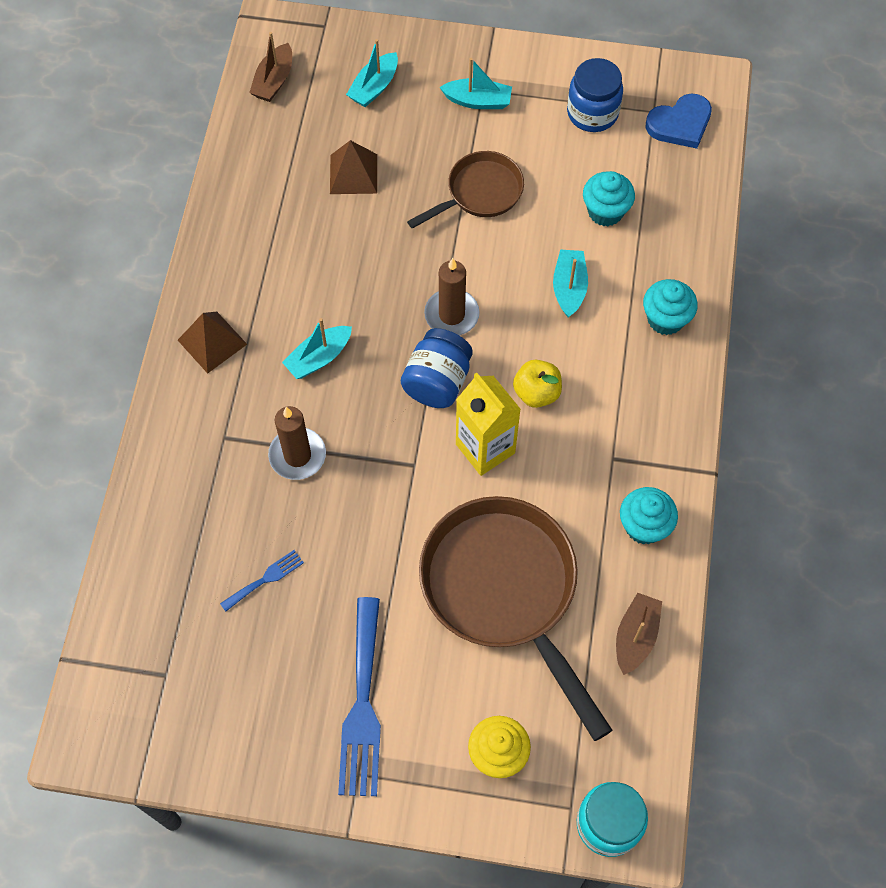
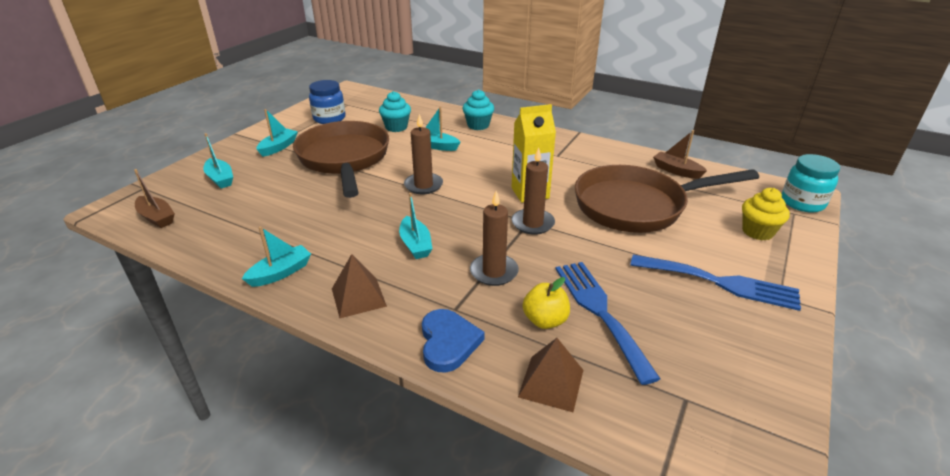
camera: 70 degrees left, 30 degrees down
blue fork [220,550,304,612] -> blue fork [556,262,660,385], size x2.11
brown pyramid [330,140,377,194] -> brown pyramid moved to [518,338,583,412]
blue jar [401,328,473,408] -> none
brown pan [407,151,524,229] -> brown pan [293,121,389,198], size x1.82
yellow apple [513,360,562,408] -> yellow apple moved to [523,277,570,329]
turquoise cupcake [620,487,678,545] -> none
blue heart [646,93,712,149] -> blue heart moved to [422,309,485,373]
none -> turquoise boat [242,226,311,287]
none -> brown candle [512,147,555,235]

